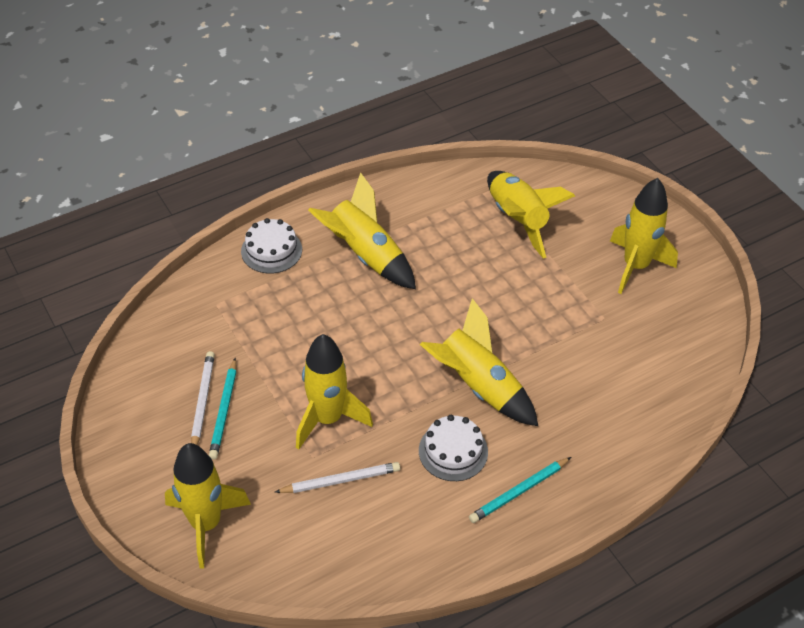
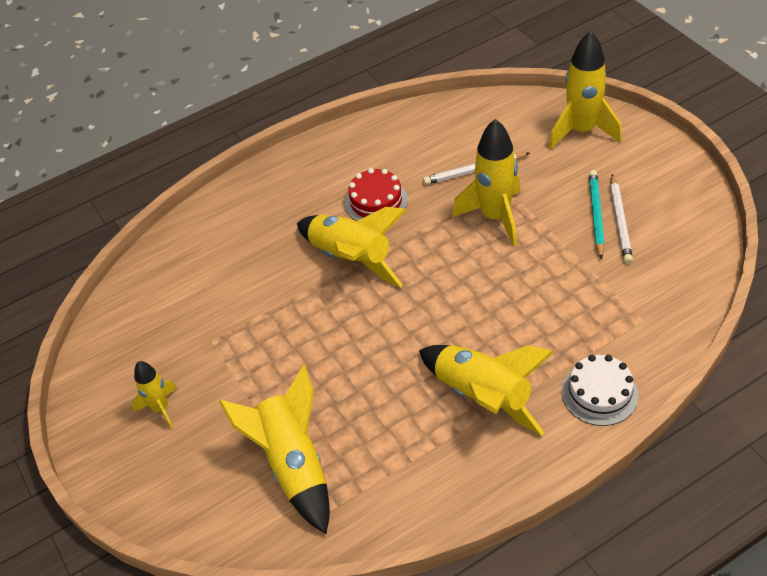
camera: 175 degrees left, 0 degrees up
white cake [419,415,488,481] -> red cake [345,168,408,221]
turquoise pencil [469,457,571,523] -> none
yellow rocket [610,178,678,294] -> yellow rocket [132,361,177,429], size x0.57

